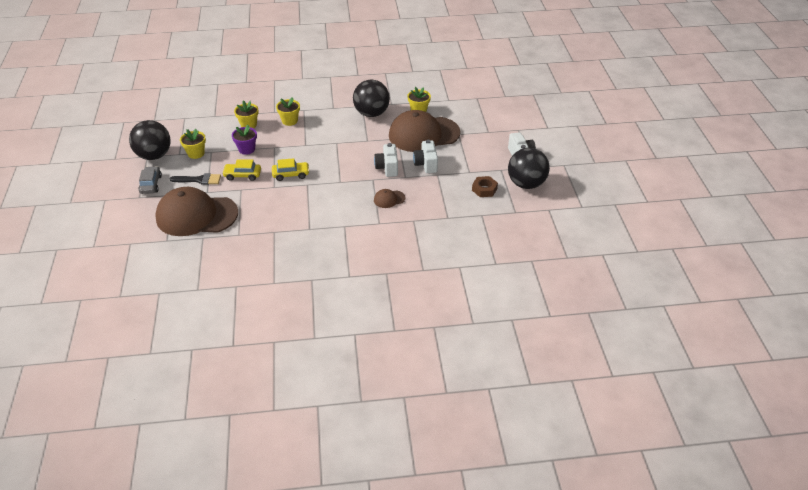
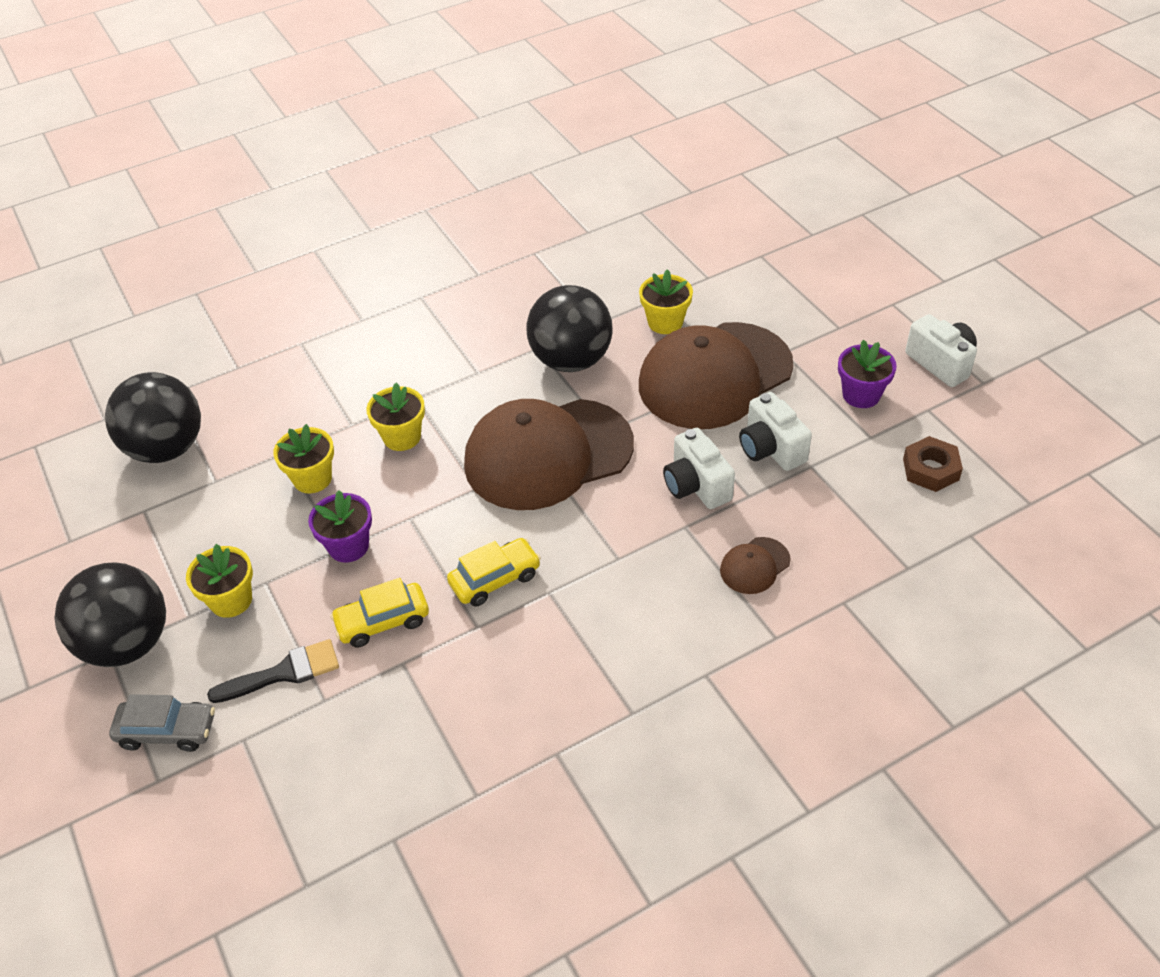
camera: 20 degrees left, 5 degrees up
grey car [138,166,162,194] -> grey car turned 120 degrees clockwise [109,694,215,752]
brown cap [155,187,238,236] -> brown cap moved to [464,399,634,510]
black ball [508,148,550,189] -> black ball moved to [105,372,201,463]
none -> purple flower pot [838,340,897,408]

